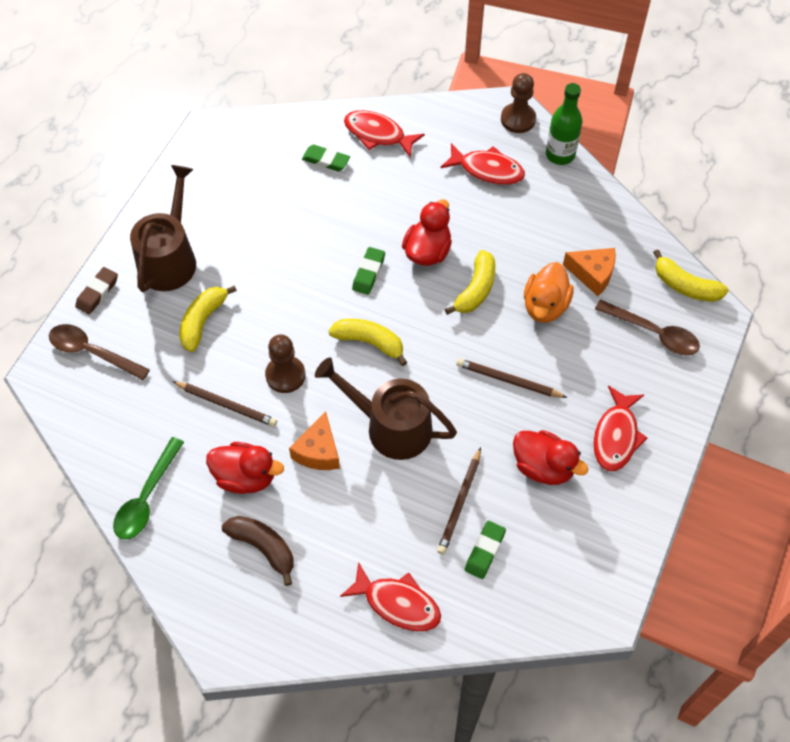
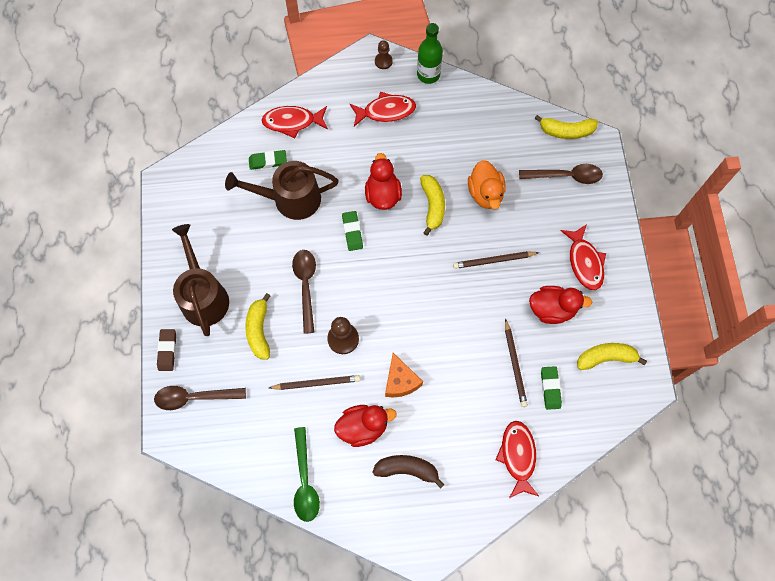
camera: 30 degrees left, 10 degrees up
brown watering can [315,357,457,460] -> brown watering can moved to [225,161,339,220]
yellow banana [329,318,407,366] -> yellow banana moved to [577,343,647,370]
red fish [340,562,441,631] -> red fish turned 90 degrees counterclockwise [495,421,539,498]
brown pawn [501,73,536,133] -> brown pawn [375,40,393,69], size x0.64
orange cheese [563,248,616,296] -> none
none -> brown spoon [292,250,316,334]

